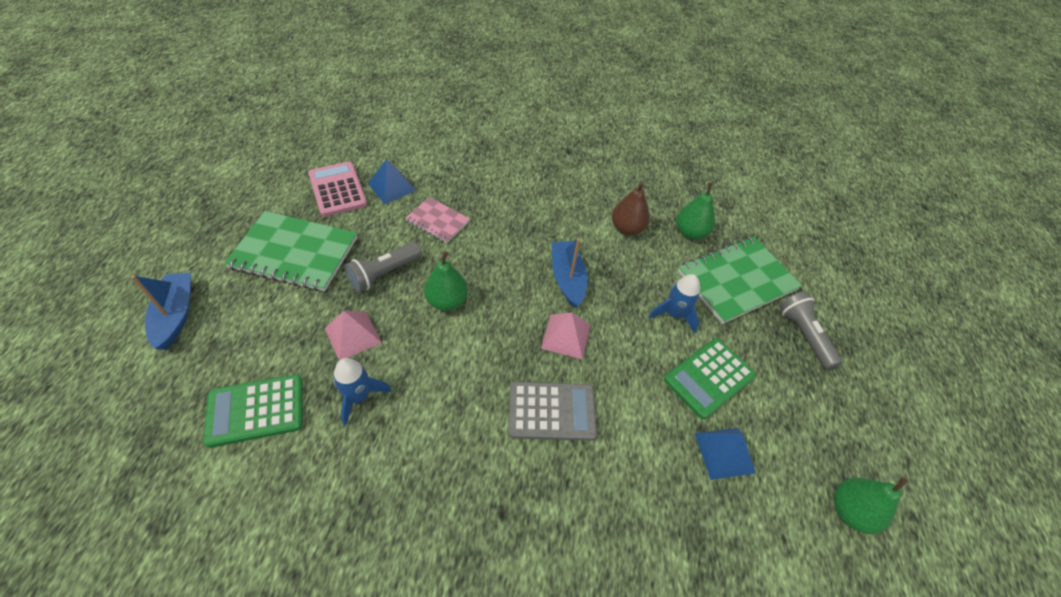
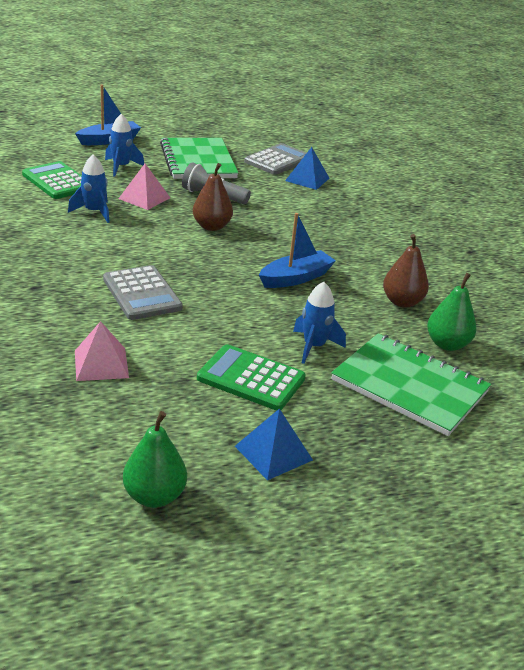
camera: 65 degrees right, 20 degrees down
pink calculator [308,162,367,217] -> grey calculator [244,143,306,175]
pink notebook [405,197,470,243] -> none
green pear [424,251,468,311] -> brown pear [193,163,233,231]
pink pyramid [541,312,591,359] -> pink pyramid moved to [75,321,129,381]
blue pyramid [695,428,756,480] -> blue pyramid moved to [235,409,313,480]
grey flashlight [779,292,842,369] -> none
none -> blue rocket [105,114,144,177]

